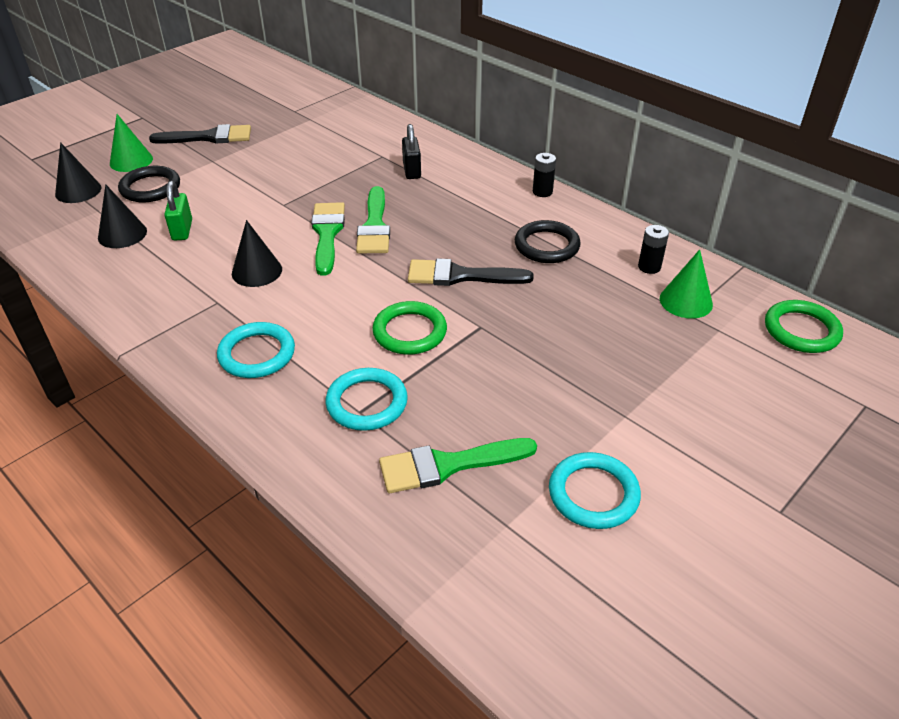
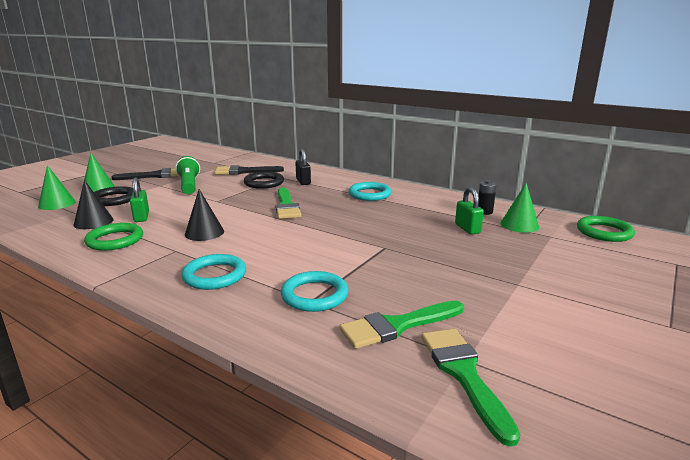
camera: 10 degrees left, 20 degrees down
black cone [55,142,101,203] -> green cone [38,165,76,210]
green brush [311,202,345,276] -> green brush moved to [421,328,520,447]
green ring [372,301,447,355] -> green ring moved to [84,223,143,251]
black brush [408,258,534,286] -> black brush moved to [215,165,284,175]
black ring [515,220,581,263] -> black ring moved to [244,172,284,189]
black battery [533,153,556,197] -> none
turquoise ring [549,452,641,529] -> turquoise ring moved to [349,182,391,201]
none -> green flashlight [175,156,200,194]
none -> green padlock [455,187,484,234]

